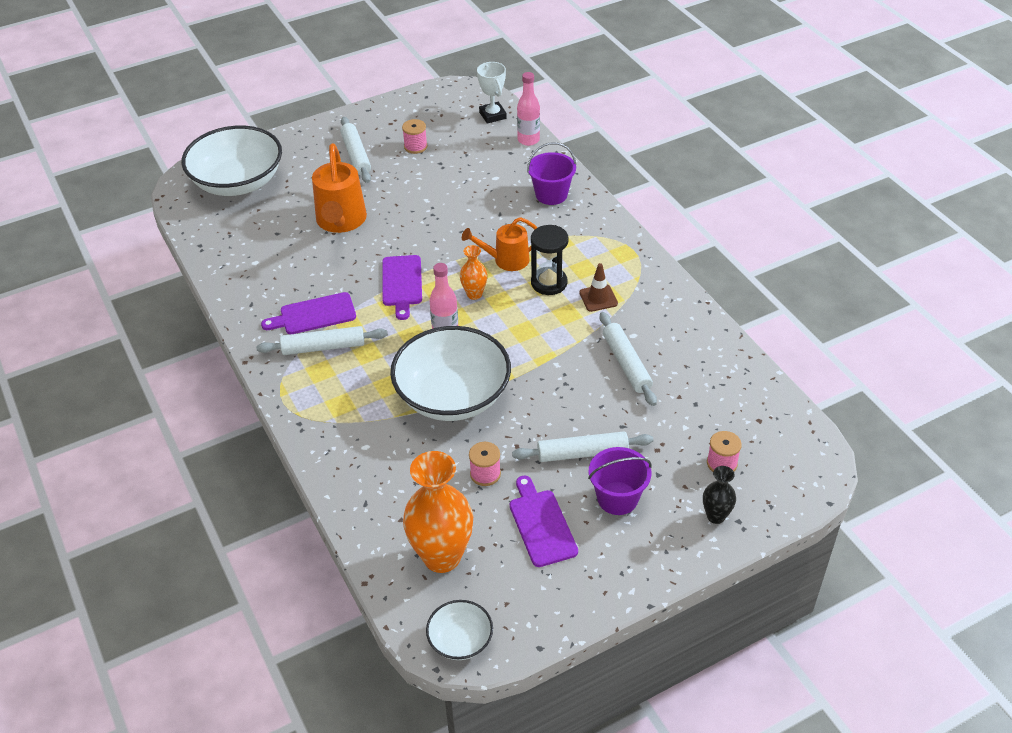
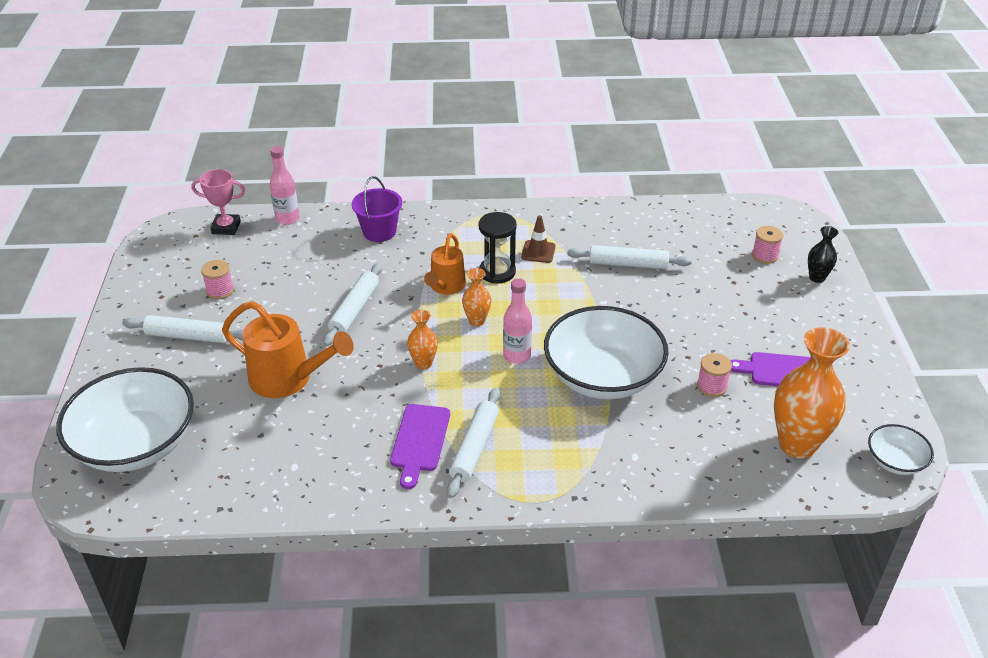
camera: 65 degrees left, 5 degrees down
purple cutting board [382,255,422,320] -> orange vase [407,310,438,369]
white trophy [477,62,507,124] -> pink trophy [192,169,245,235]
white rolling pin [512,431,653,462] -> white rolling pin moved to [323,263,382,346]
purple bucket [588,447,652,515] -> none

